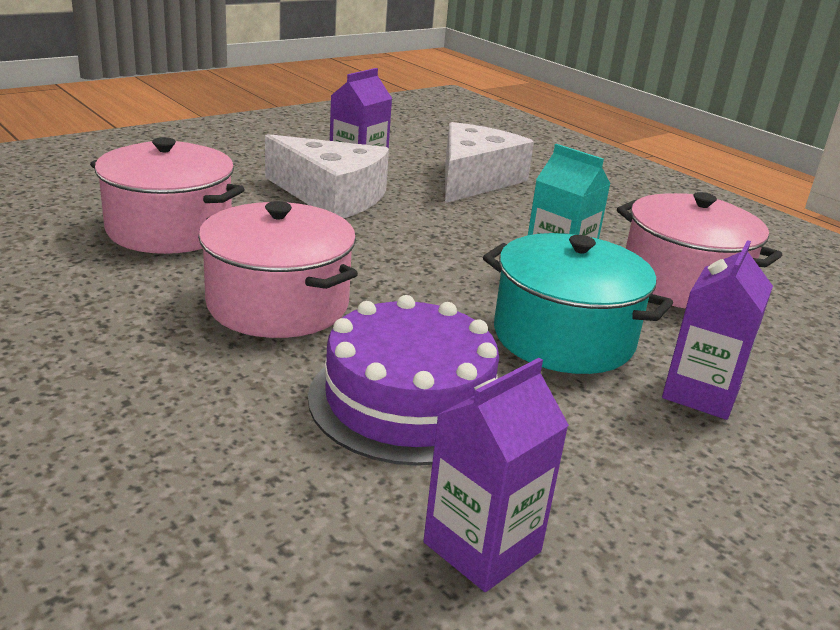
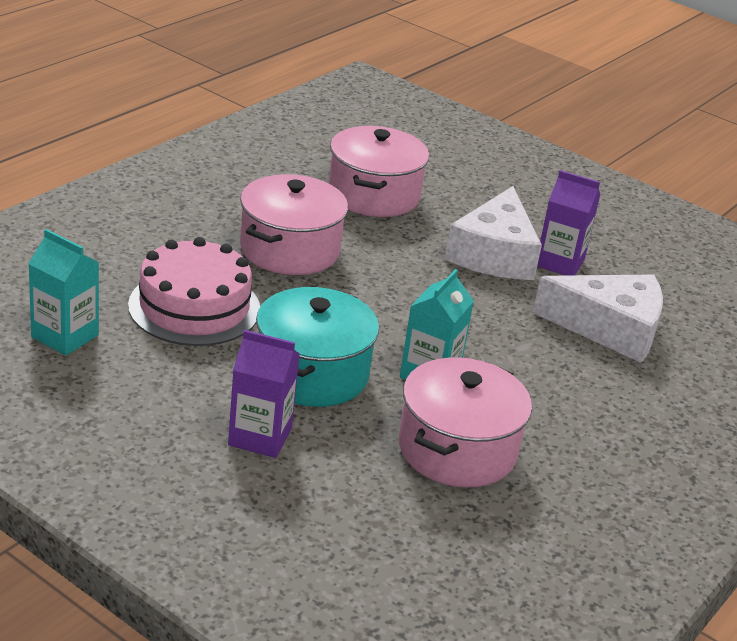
camera: 75 degrees right, 5 degrees up
purple cake [308,295,499,466] -> pink cake [128,237,260,346]
purple carton [423,358,569,592] -> turquoise carton [28,229,99,356]

